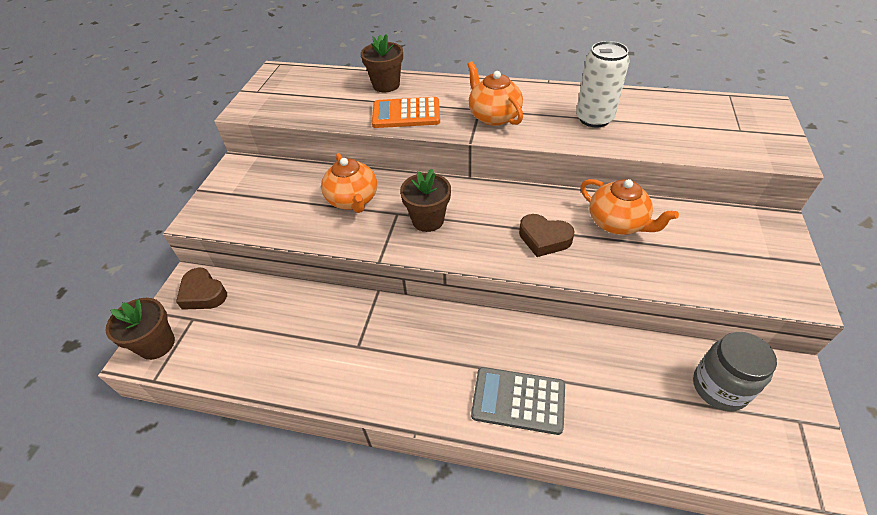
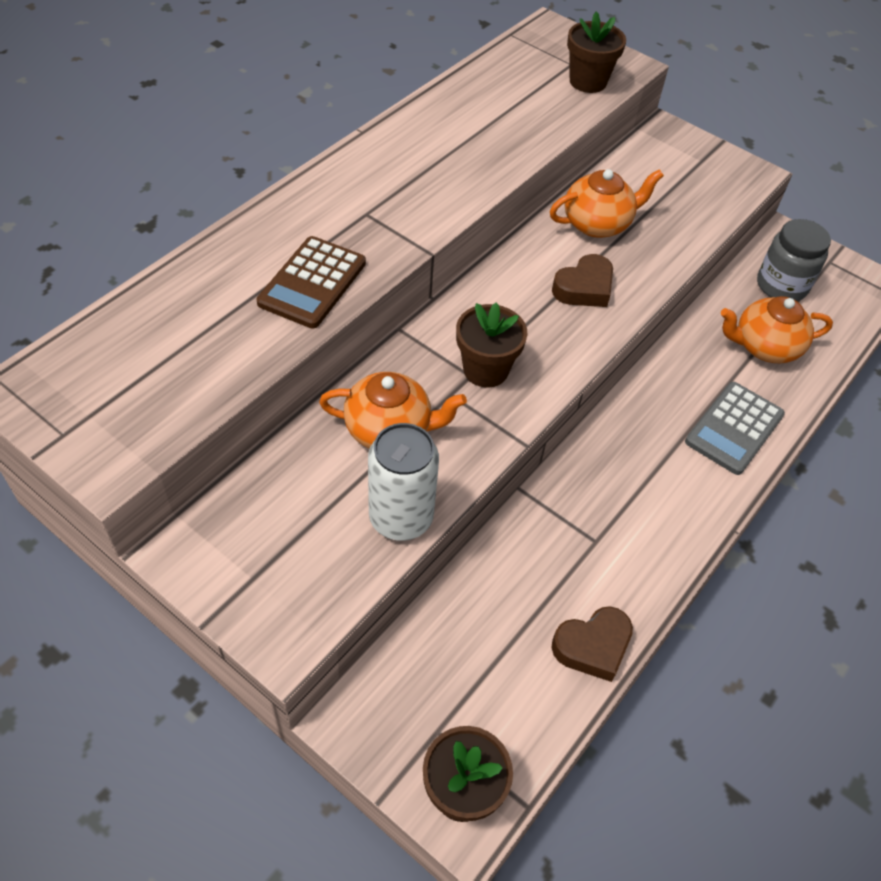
camera: 70 degrees left, 5 degrees up
brown heart [176,268,227,310] -> brown heart moved to [551,606,633,682]
brown flower pot [361,34,403,92] -> brown flower pot moved to [567,12,626,93]
orange calculator [372,97,440,128] -> brown calculator [257,236,366,328]
orange teapot [467,61,523,126] -> orange teapot moved to [721,296,833,363]
white can [576,41,630,128] -> white can moved to [368,423,439,541]

